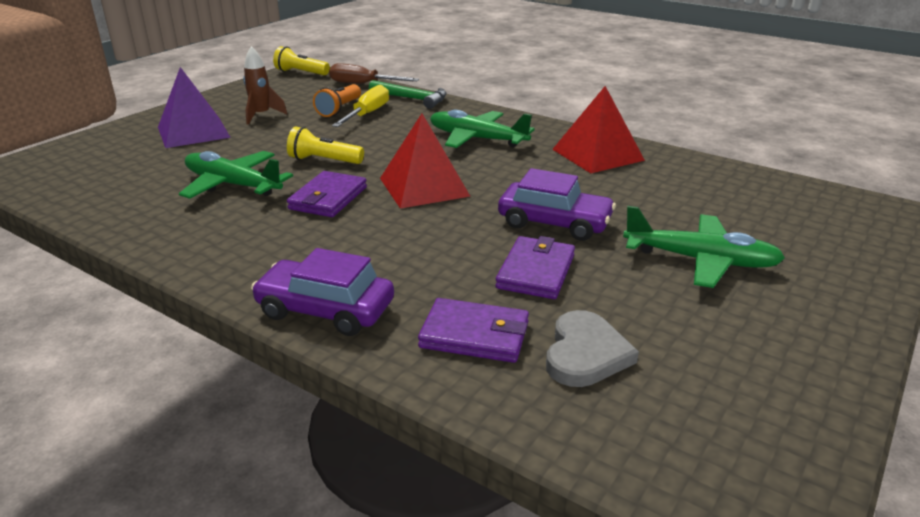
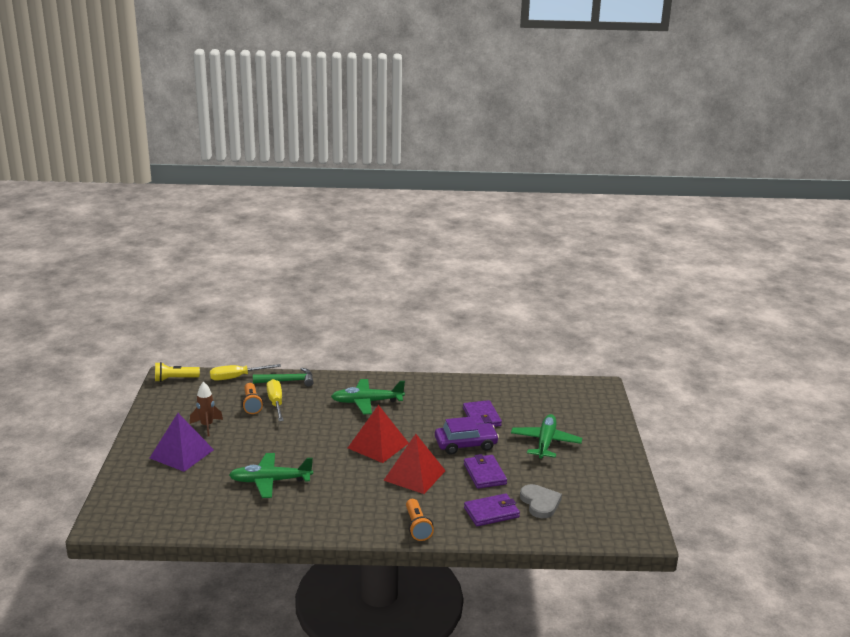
camera: 35 degrees left, 5 degrees down
purple car [251,248,394,336] -> orange flashlight [406,499,434,541]
yellow flashlight [287,127,364,164] -> none
purple wallet [287,171,367,217] -> purple wallet moved to [463,400,502,427]
brown screwdriver [329,63,419,84] -> yellow screwdriver [210,364,281,381]
red pyramid [552,86,645,173] -> red pyramid moved to [383,434,446,494]
green plane [623,206,785,288] -> green plane turned 60 degrees counterclockwise [511,414,582,459]

